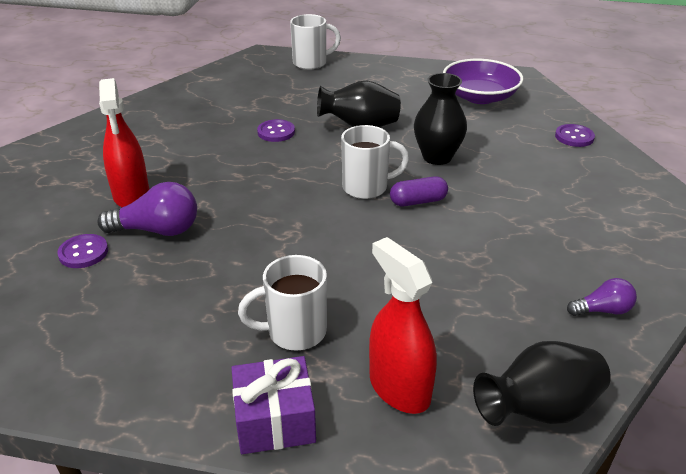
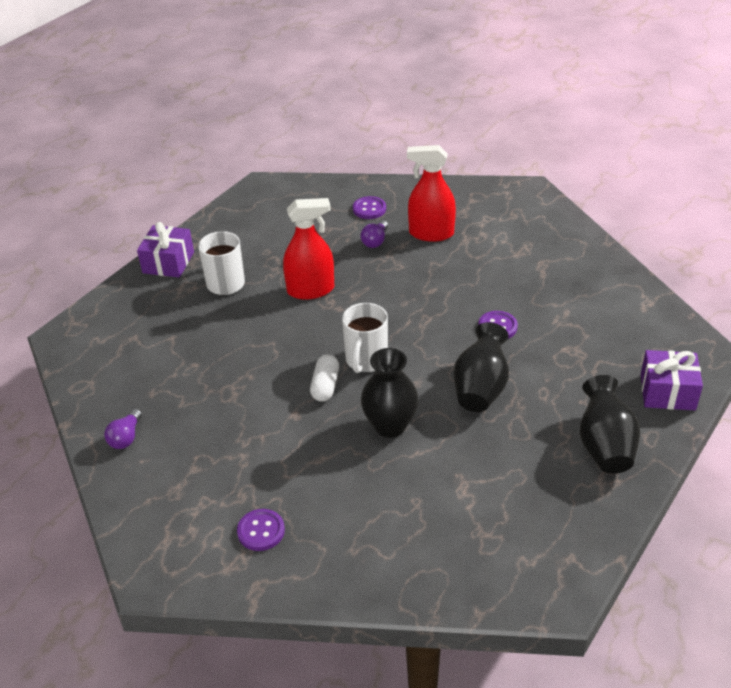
camera: 115 degrees right, 5 degrees up
purple light bulb [97,182,197,236] -> purple light bulb [361,220,388,248], size x0.59
white mug [290,14,341,70] -> purple gift [641,350,703,410]
red spray bottle [369,237,437,414] -> red spray bottle moved to [283,198,334,300]
purple capsule [390,176,448,206] -> white capsule [310,354,339,401]
purple bowl [443,59,523,104] -> none
black vase [473,341,611,426] -> black vase moved to [580,375,640,474]
purple button [555,124,595,147] -> purple button moved to [237,509,285,551]

